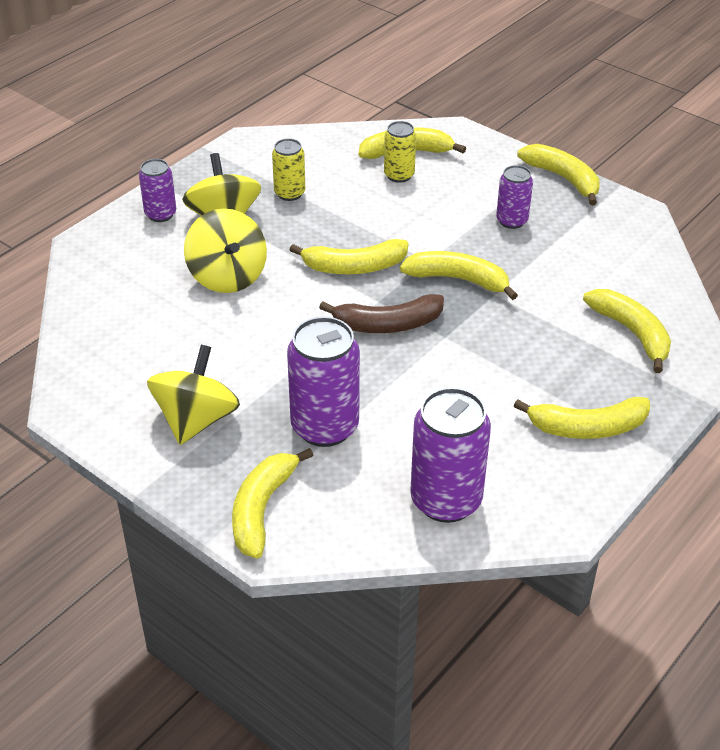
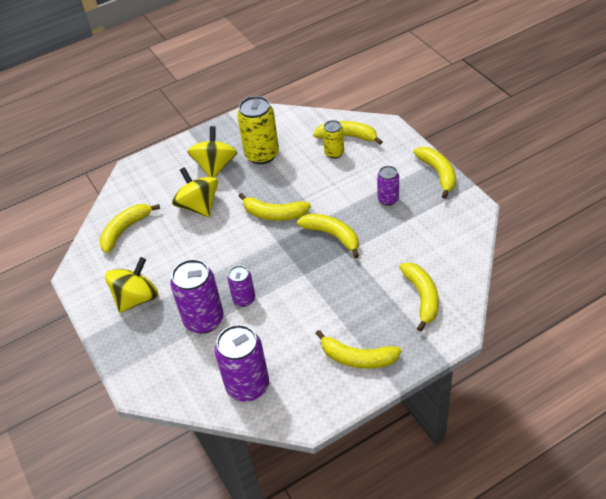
camera: 25 degrees right, 5 degrees up
purple can [139,159,176,222] -> purple can moved to [227,266,255,307]
yellow spinning top [184,208,267,293] -> yellow spinning top turned 150 degrees clockwise [172,167,218,217]
yellow banana [232,448,313,558] -> yellow banana moved to [99,204,160,253]
yellow can [272,138,305,201] -> yellow can [237,96,279,164], size x1.77
brown banana [319,294,444,333] -> none

